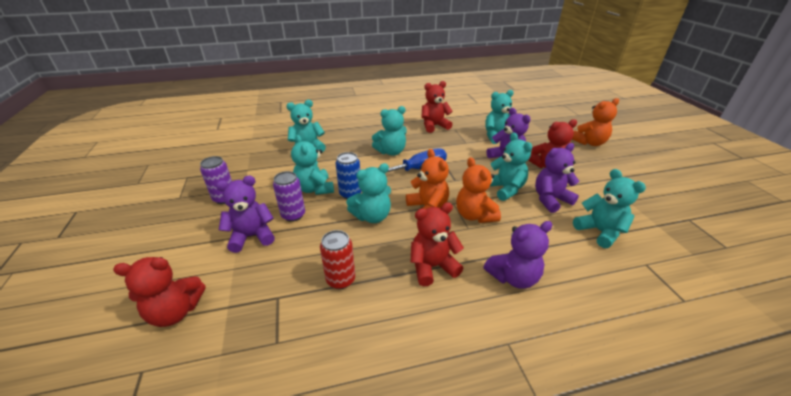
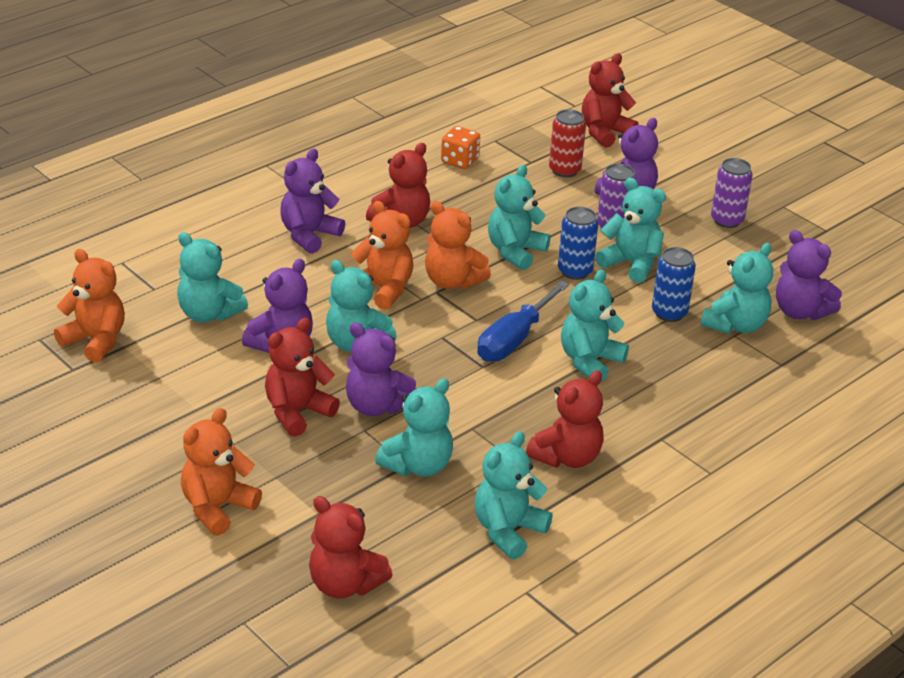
camera: 150 degrees right, 0 degrees up
red can [320,230,355,289] -> red can moved to [549,109,586,177]
none -> orange teddy bear [54,249,125,363]
none -> red teddy bear [309,496,393,599]
none -> orange dice [441,126,480,169]
none -> turquoise teddy bear [475,431,553,560]
none -> blue can [652,247,696,322]
none -> purple teddy bear [776,230,842,320]

